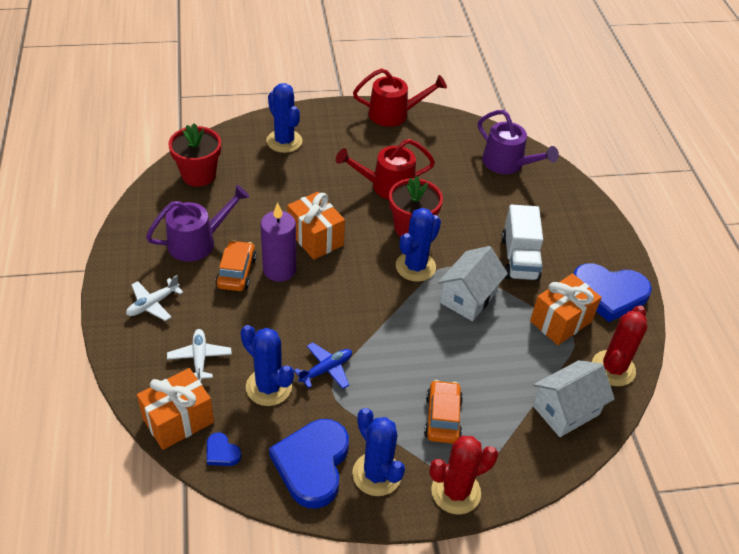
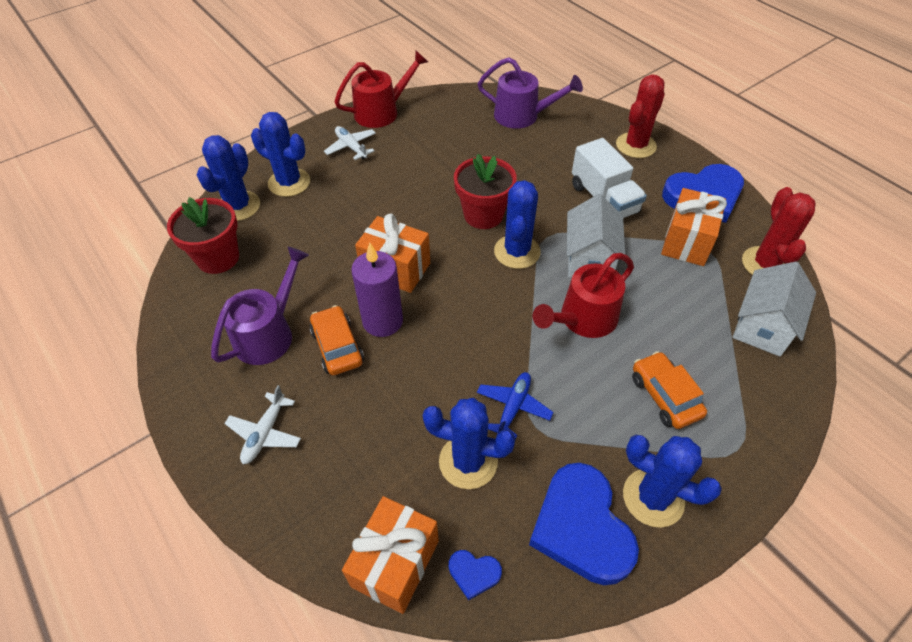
camera: 25 degrees left, 5 degrees up
white plane [167,329,232,382] -> white plane moved to [324,126,376,160]
red watering can [336,139,435,200] -> red watering can moved to [533,253,634,338]
red cactus [429,436,498,514] -> red cactus moved to [616,75,665,158]
none -> blue cactus [197,135,260,221]

